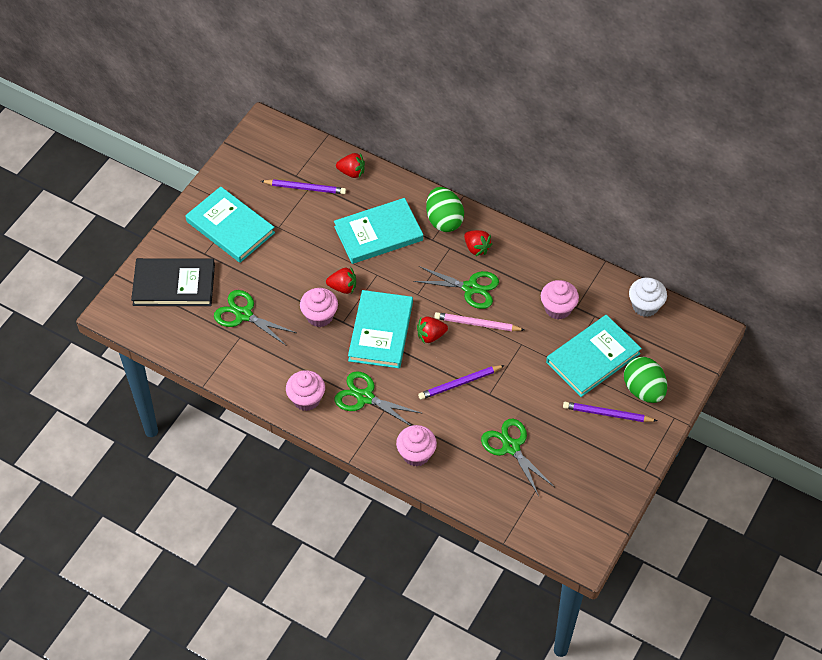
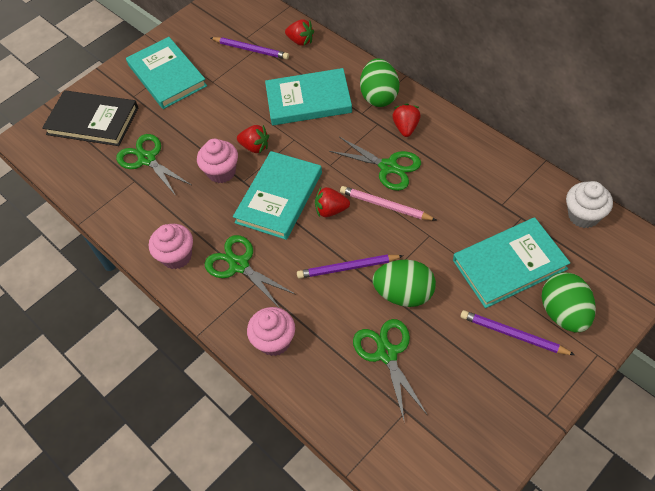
camera: 20 degrees right, 0 degrees up
red strawberry [464,230,492,256] -> red strawberry turned 150 degrees counterclockwise [392,103,421,137]
pink cupcake [541,280,579,320] -> none
none -> green egg [372,260,436,307]

